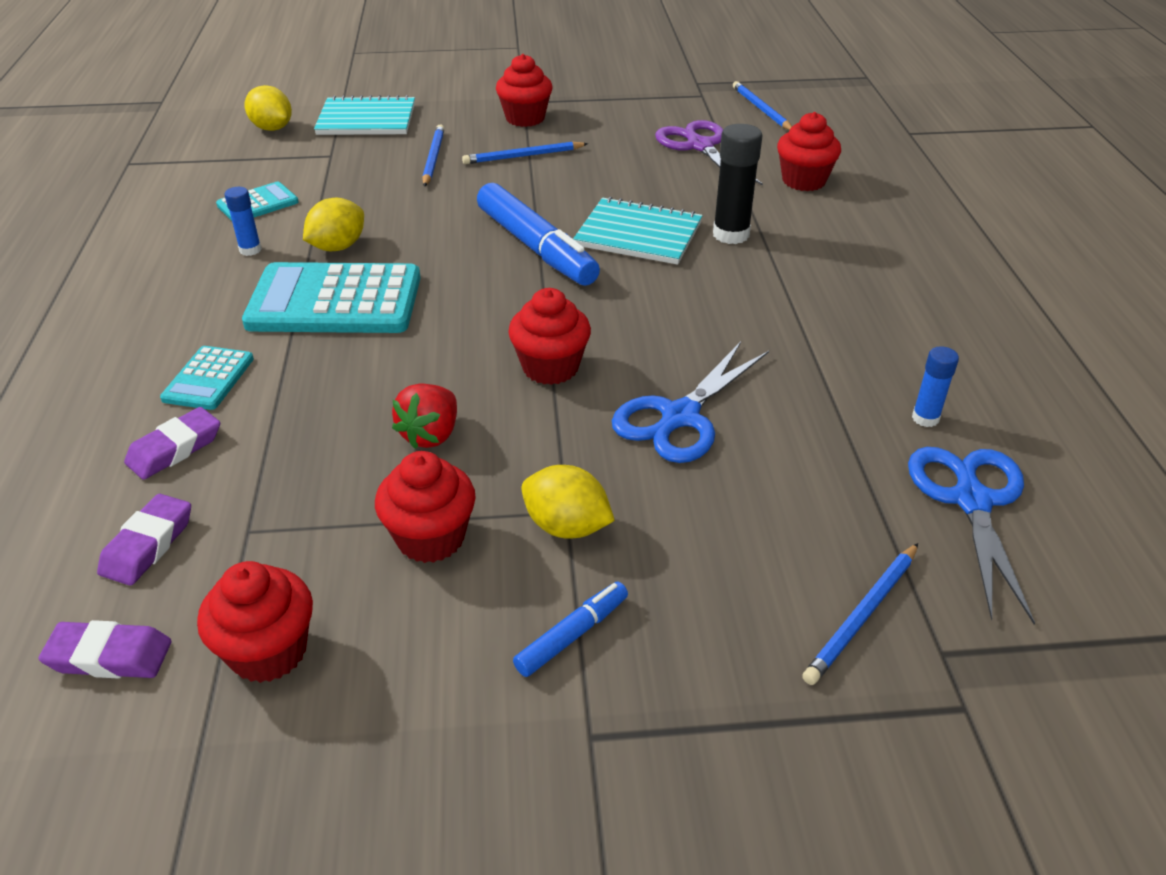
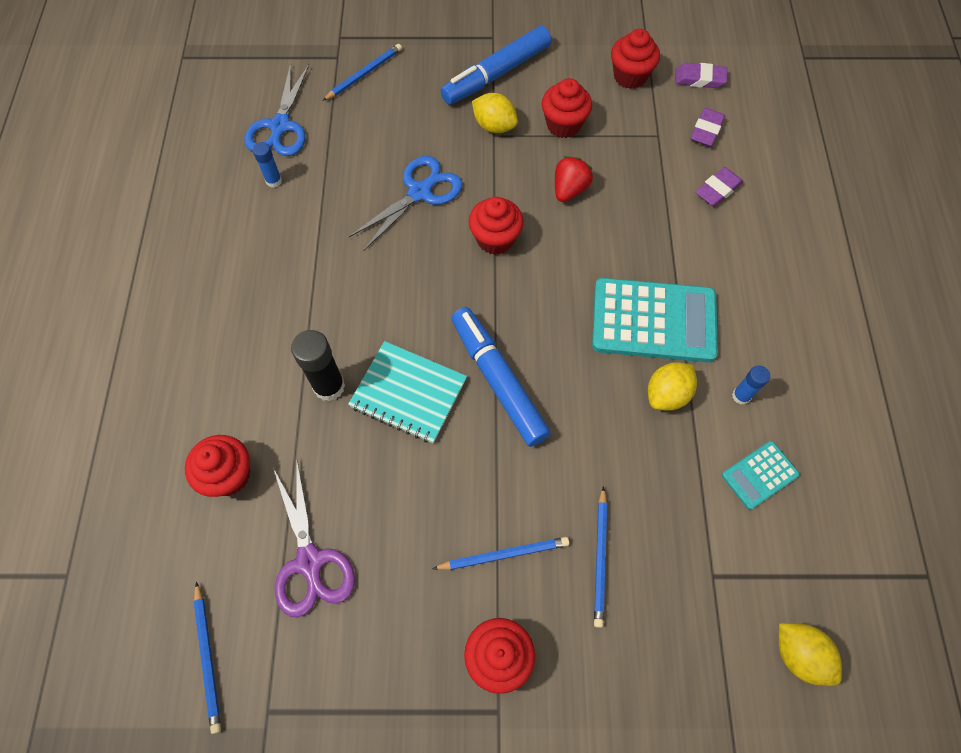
camera: 175 degrees left, 25 degrees up
turquoise calculator [160,346,254,410] -> none
turquoise notebook [314,95,415,135] -> none
blue marker [513,582,628,677] -> blue marker [440,26,551,105], size x2.05

